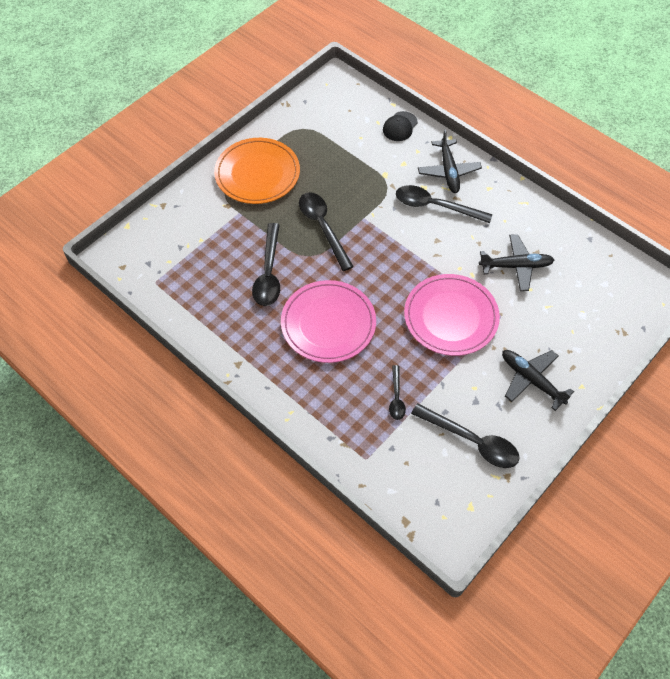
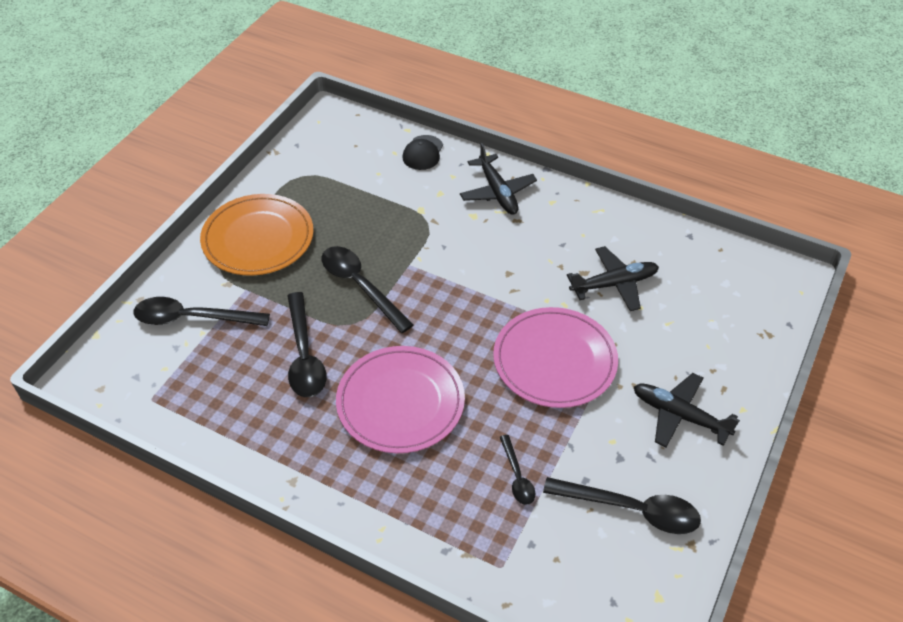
camera: 15 degrees left, 10 degrees down
black spoon [396,185,492,223] -> black spoon moved to [133,297,270,326]

